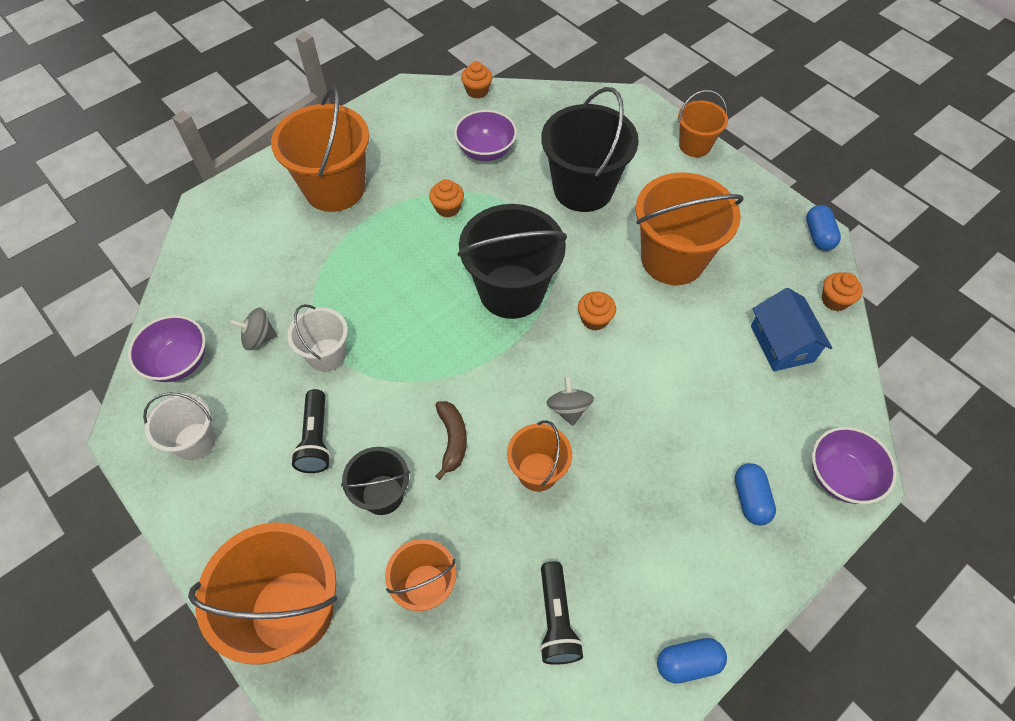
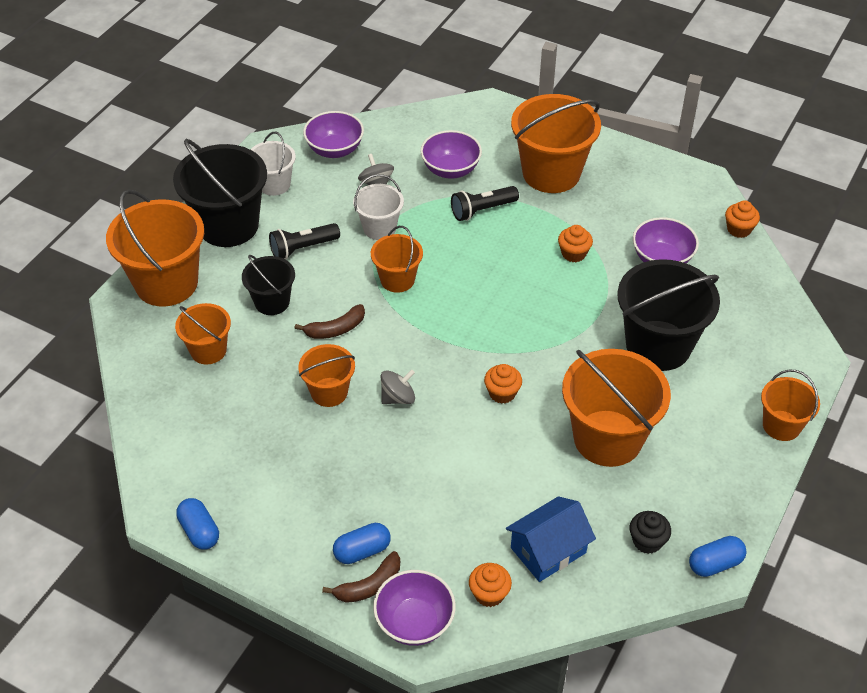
camera: 70 degrees right, 10 degrees down
black bucket [457,204,567,319] -> black bucket moved to [173,139,267,247]
black flashlight [539,561,583,665] -> black flashlight moved to [451,186,519,221]
orange cupcake [822,272,863,311] -> orange cupcake moved to [469,563,512,607]
none -> brown banana [322,551,400,603]
none -> orange bucket [371,226,423,293]
none -> purple bowl [420,130,482,179]
none -> black cupcake [630,511,671,554]

